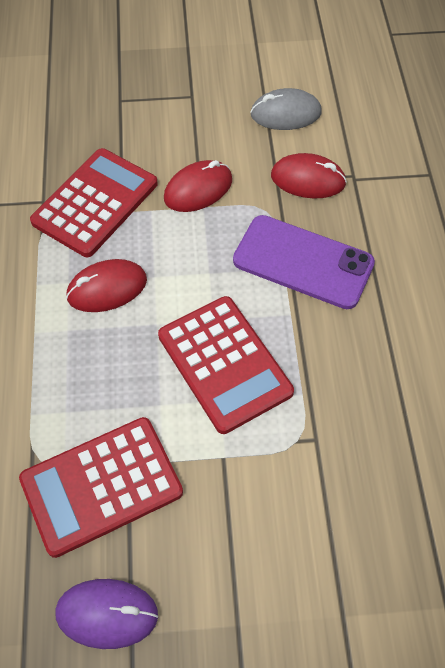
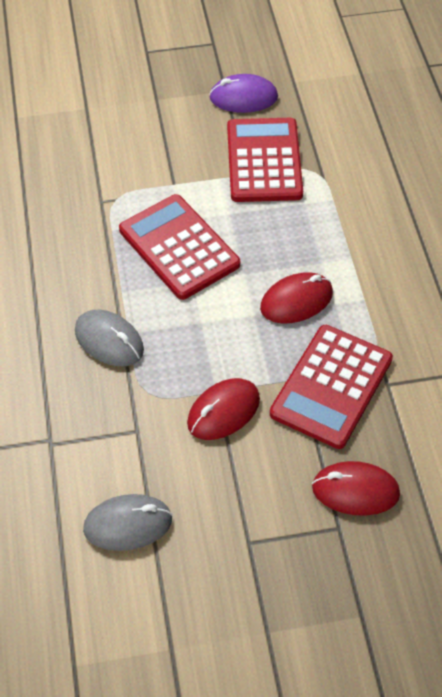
camera: 175 degrees right, 5 degrees down
red calculator [19,417,183,558] -> red calculator turned 60 degrees counterclockwise [227,118,303,202]
purple phone [233,215,375,309] -> grey mouse [75,310,144,366]
red mouse [271,153,347,199] -> red mouse moved to [312,461,400,516]

